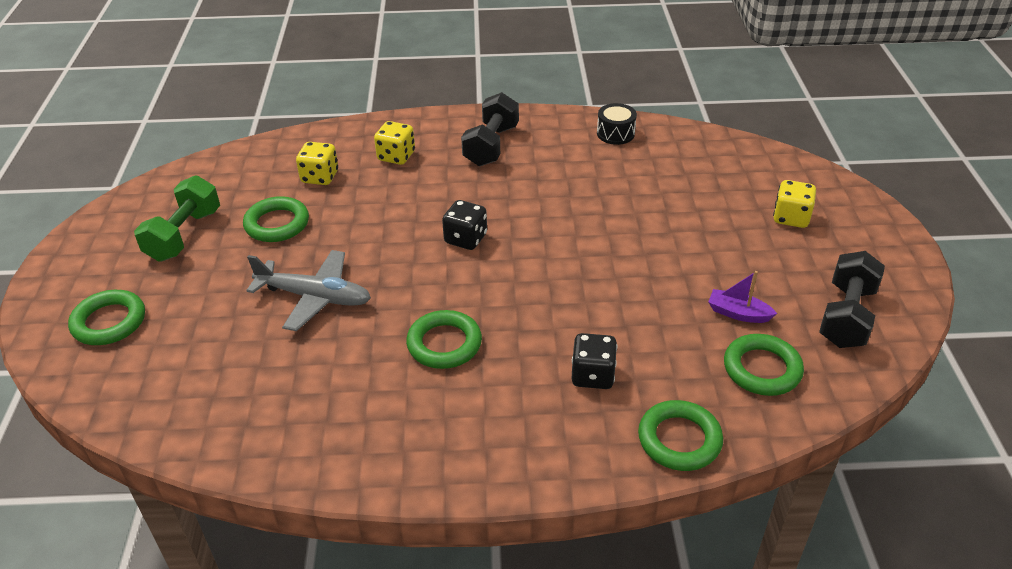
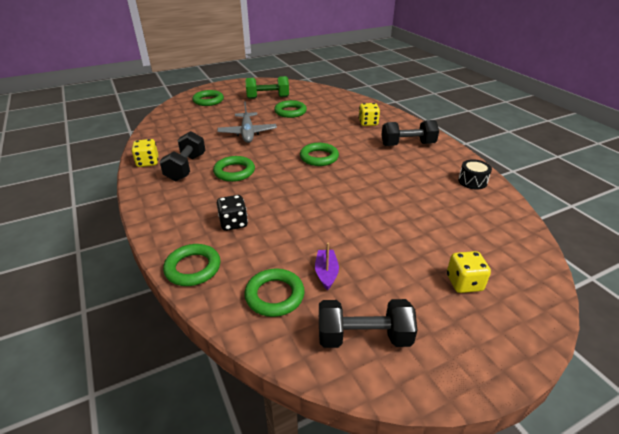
camera: 65 degrees right, 5 degrees down
yellow dice [296,142,338,185] -> yellow dice moved to [131,139,158,167]
black dice [442,200,487,250] -> green ring [300,143,339,166]
none -> black dumbbell [159,131,206,181]

